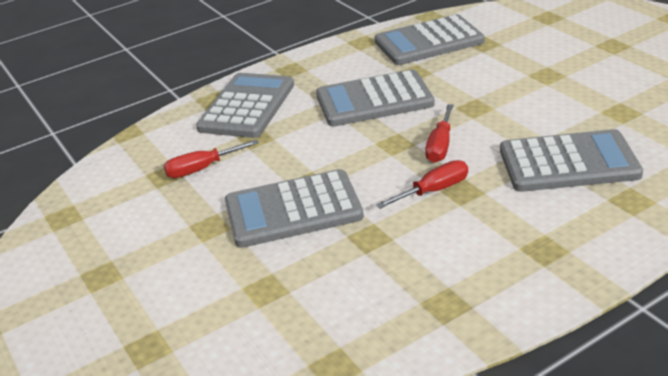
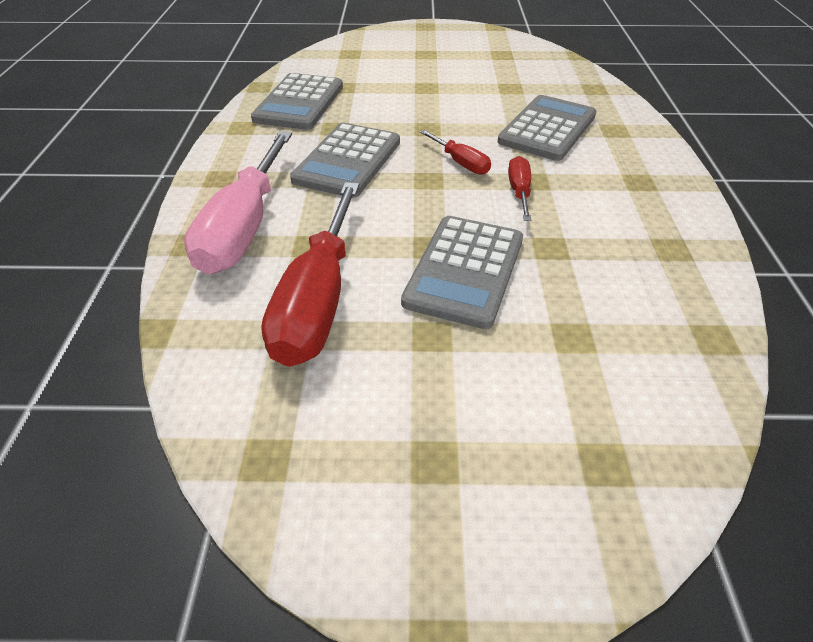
camera: 60 degrees left, 10 degrees up
red screwdriver [164,140,259,178] -> red screwdriver [261,182,360,367], size x2.12
grey calculator [196,73,294,138] -> pink screwdriver [184,131,292,275]

